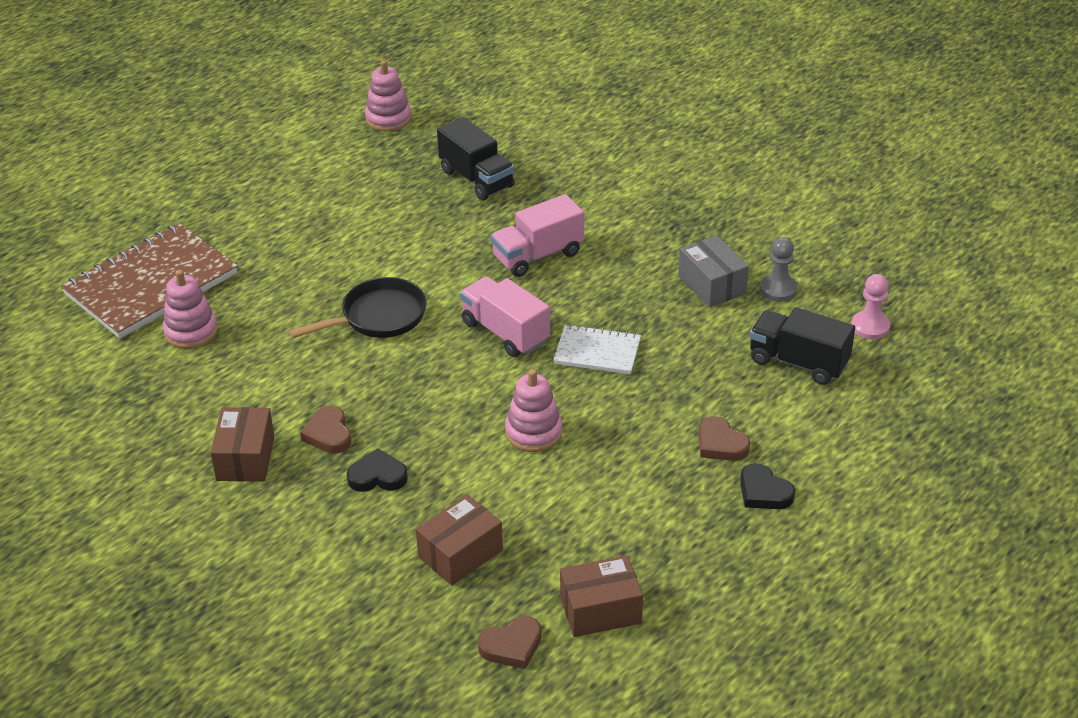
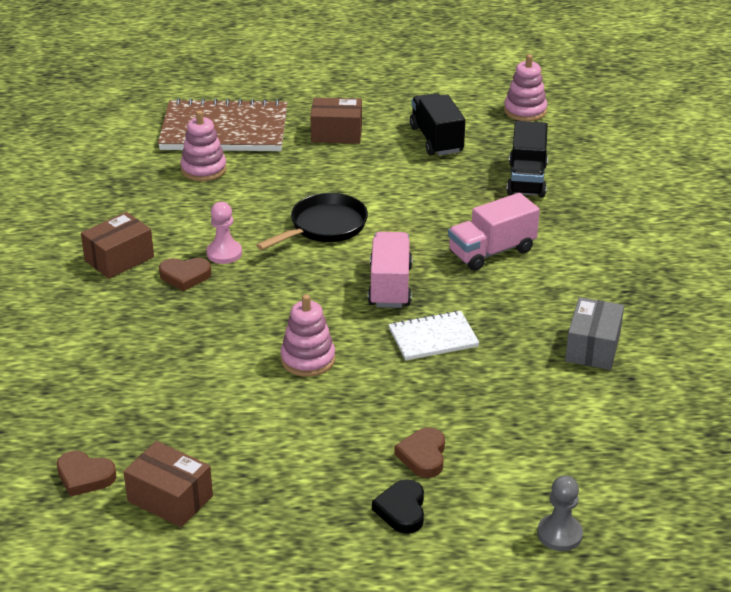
camera: 45 degrees right, 5 degrees down
black pan [289,277,427,338] -> black pan turned 60 degrees counterclockwise [256,193,368,250]
brown heart [300,406,351,454] -> brown heart turned 120 degrees counterclockwise [159,258,212,291]
black heart [347,448,408,492] -> none
brown box [416,494,503,585] -> brown box moved to [310,98,362,144]
pink truck [491,194,584,277] -> pink truck turned 45 degrees counterclockwise [448,193,540,271]
white notebook [553,324,641,375] -> white notebook turned 75 degrees counterclockwise [388,310,480,361]
black truck [749,307,855,385] -> black truck moved to [410,93,465,156]
grey pawn [760,237,798,301] -> grey pawn moved to [537,475,583,551]
pink pawn [851,274,890,340] -> pink pawn moved to [207,202,242,264]

